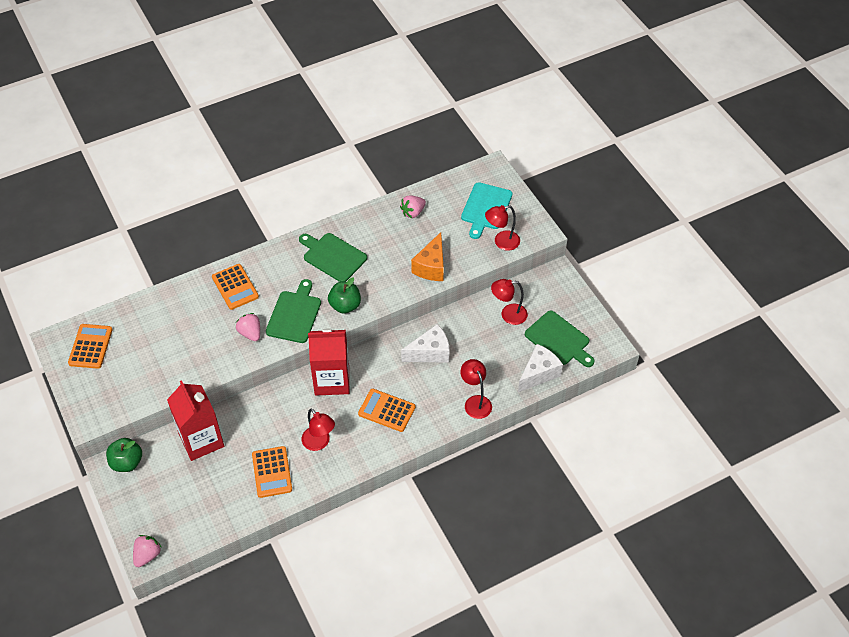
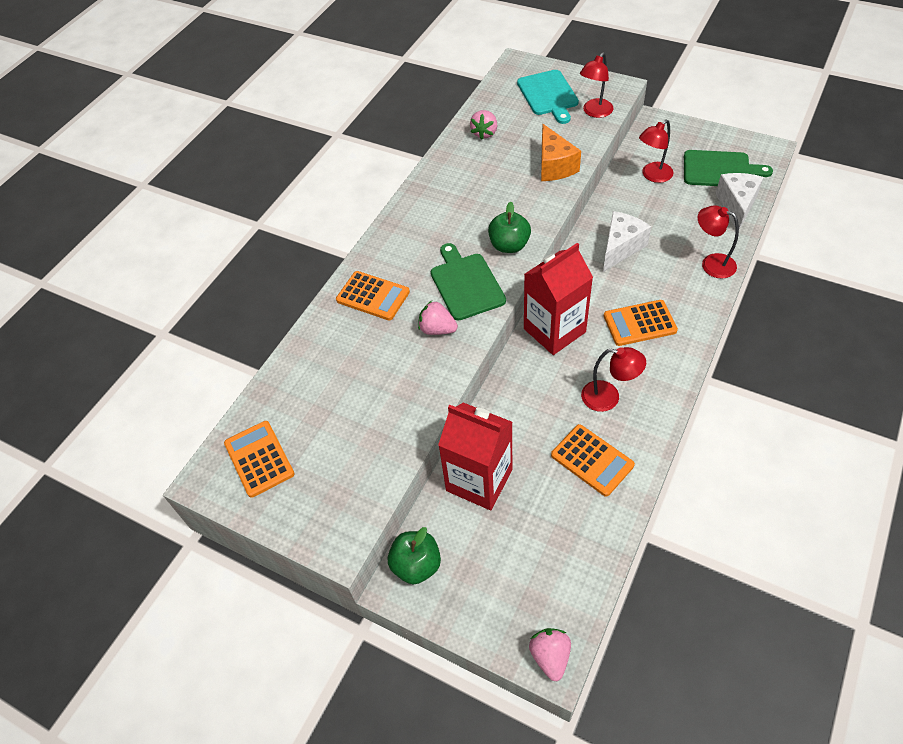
camera: 30 degrees left, 0 degrees up
green cutting board [299,233,367,282] -> none

